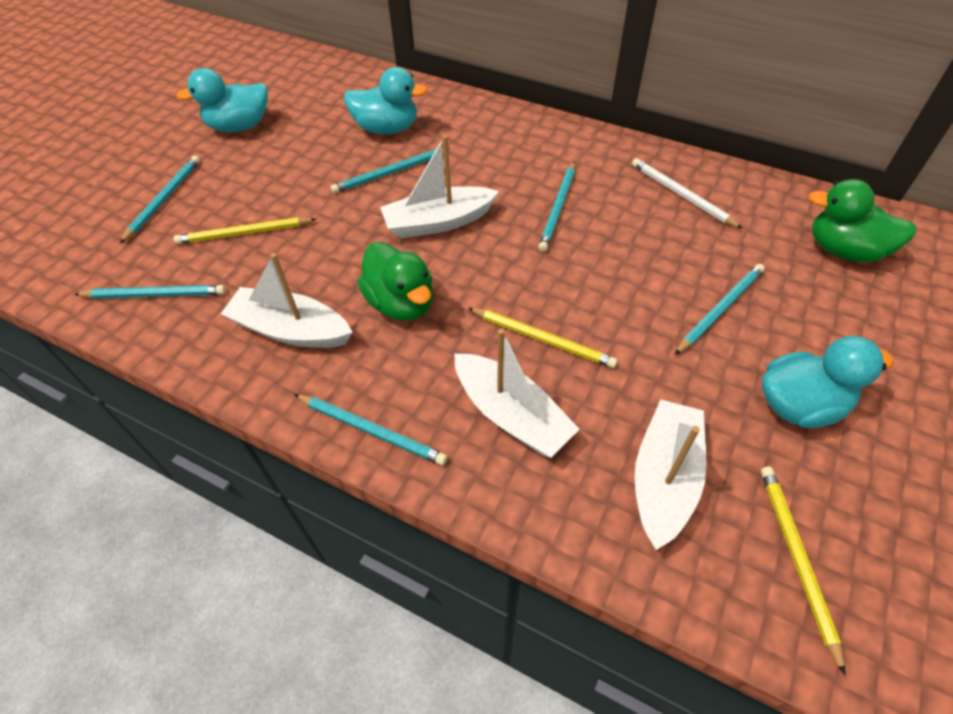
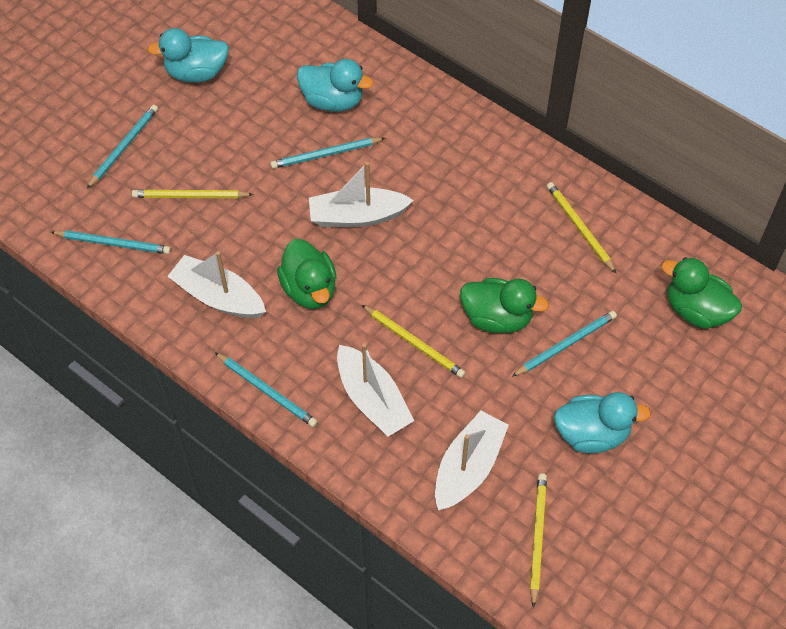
camera: 10 degrees right, 5 degrees up
turquoise pencil [538,161,575,252] -> none
white pencil [632,158,743,229] -> yellow pencil [547,182,617,274]
none -> green duck [460,278,549,333]

